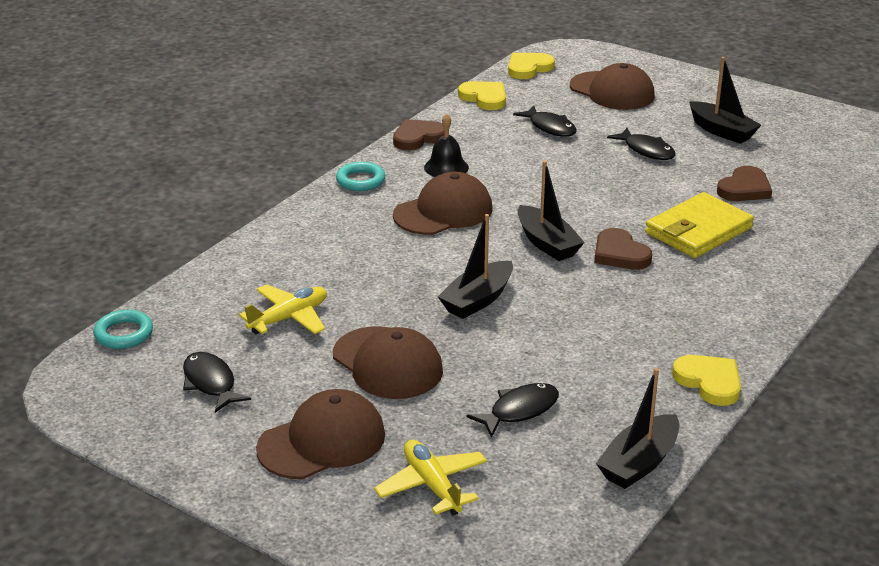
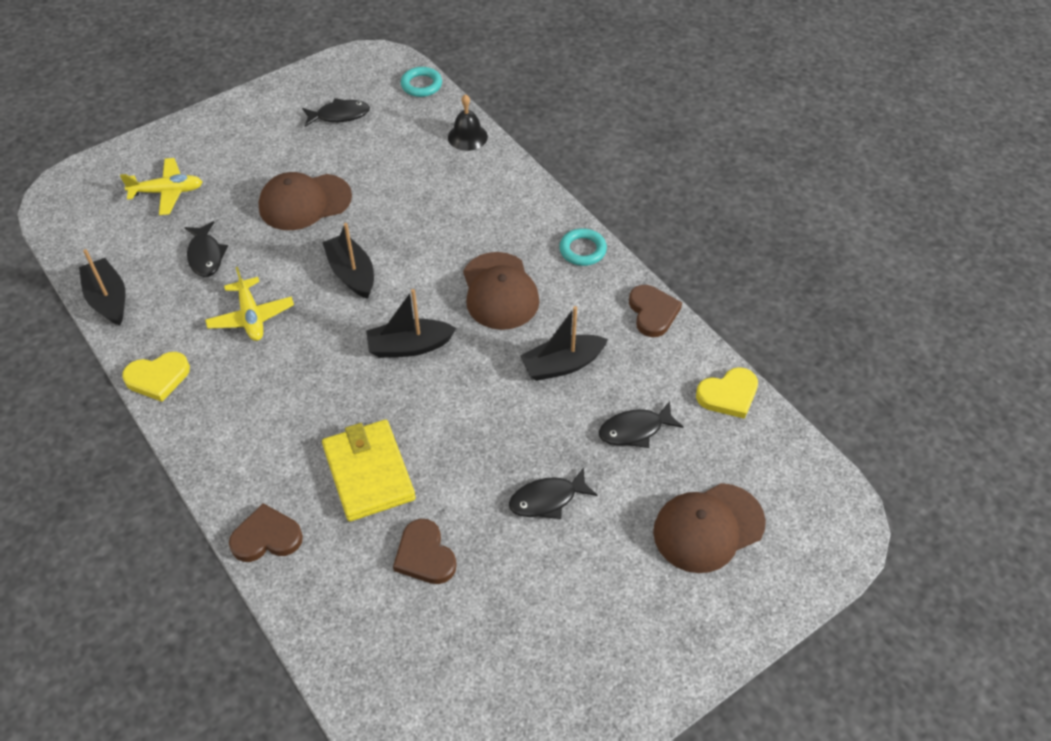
camera: 110 degrees right, 20 degrees up
yellow plane [239,284,327,334] -> yellow plane moved to [205,267,294,341]
brown cap [256,389,385,479] -> none
black bell [424,113,469,177] -> black bell moved to [448,94,488,151]
yellow heart [508,53,555,79] -> none
brown heart [594,228,652,270] -> brown heart moved to [229,503,303,562]
black boat [689,57,761,144] -> black boat moved to [520,306,608,381]

